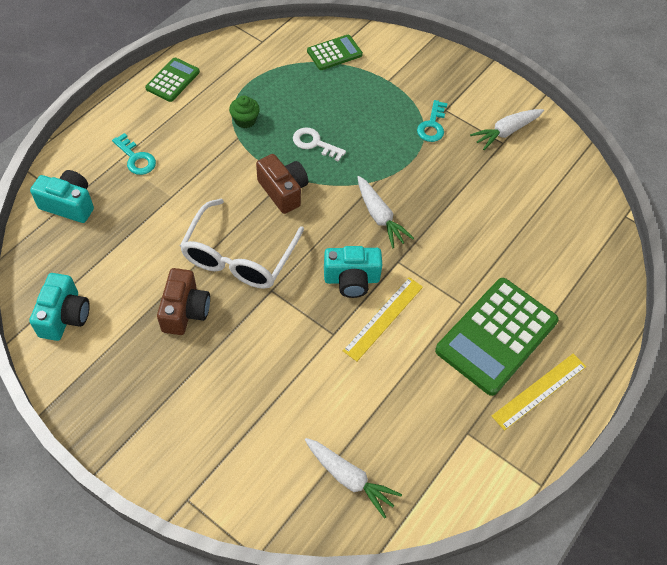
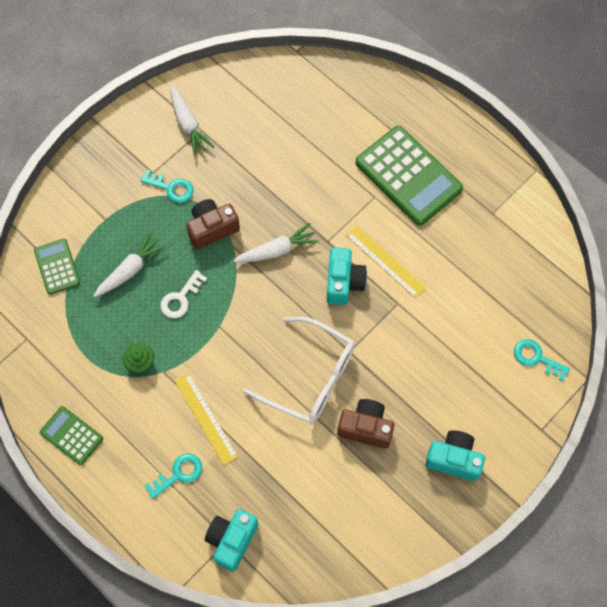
camera: 80 degrees left, 10 degrees up
turquoise camera [29,273,90,341] -> turquoise camera moved to [425,430,485,481]
brown camera [256,154,308,214] -> brown camera moved to [186,199,240,250]
white carrot [305,438,402,519] -> white carrot moved to [94,232,166,297]
yellow ruler [492,354,586,431] -> yellow ruler moved to [174,372,238,465]
none -> turquoise key [514,339,570,381]

